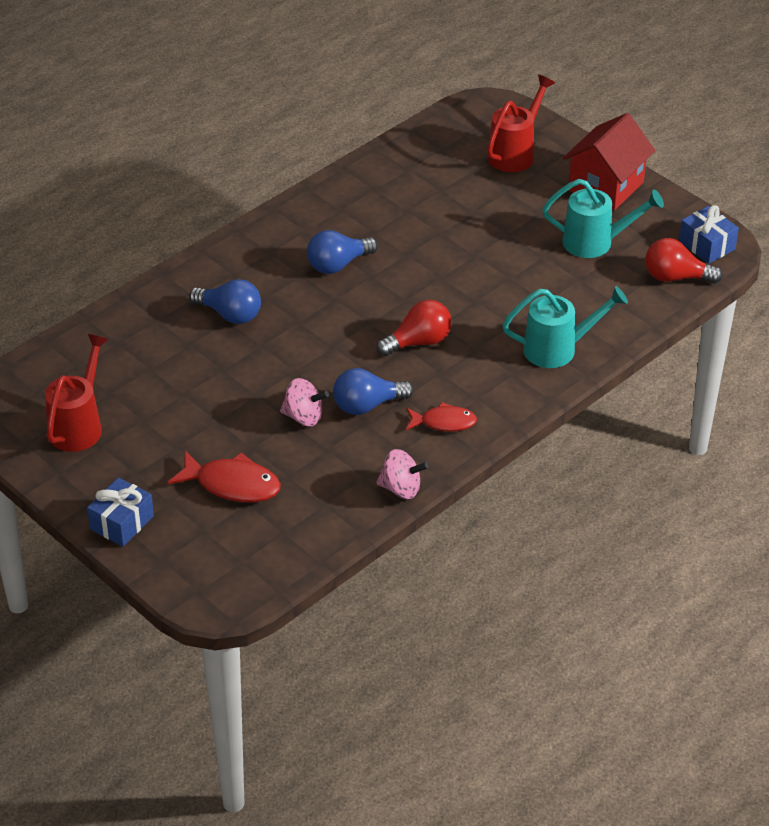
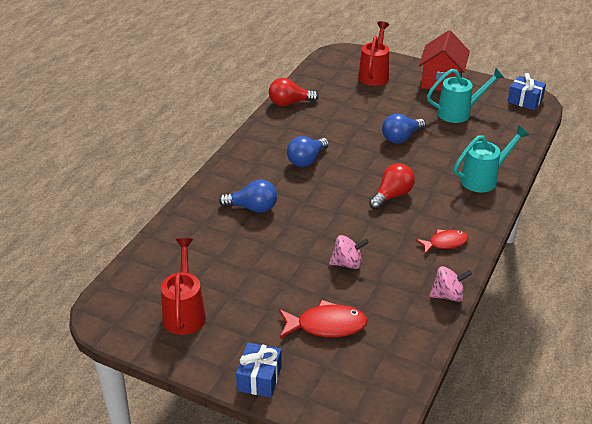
camera: 20 degrees left, 5 degrees down
blue light bulb [333,368,414,415] -> blue light bulb moved to [382,113,426,144]
red light bulb [645,238,723,284] -> red light bulb moved to [269,78,319,106]

